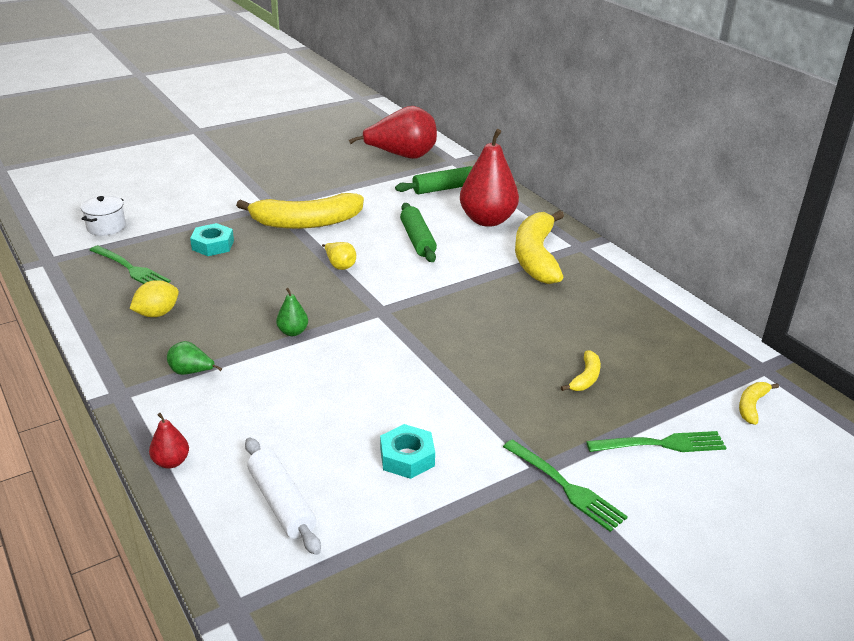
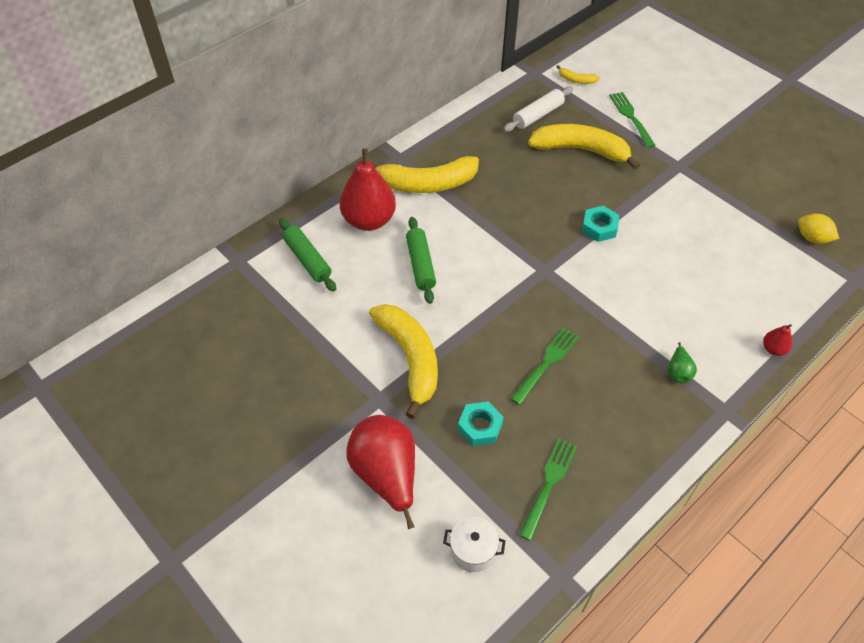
camera: 100 degrees left, 20 degrees up
yellow lemon [129,280,179,317] -> yellow lemon moved to [798,214,839,244]
white rolling pin [245,437,321,555] -> white rolling pin moved to [504,86,573,132]
green pear [276,288,308,336] -> none
yellow pear [322,242,356,270] -> none
red pear [349,106,437,159] -> red pear moved to [346,415,415,529]
turquoise nut [380,424,435,479] -> turquoise nut moved to [582,206,619,242]
green rolling pin [400,203,437,262] -> green rolling pin turned 75 degrees counterclockwise [406,217,436,304]
green fork [503,439,628,532] -> green fork moved to [511,328,580,405]
yellow banana [561,351,601,391] -> yellow banana [528,124,640,170], size x2.28

